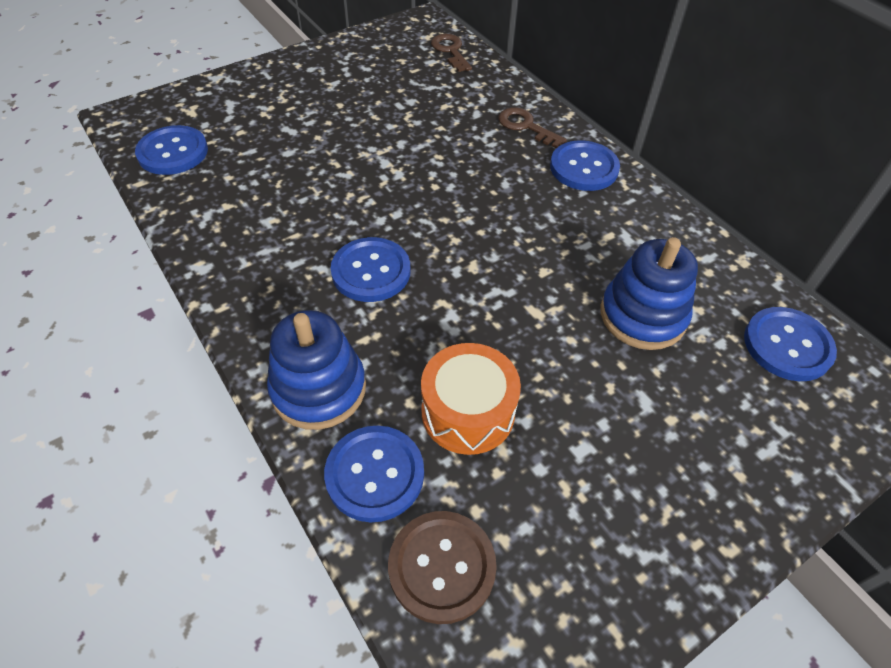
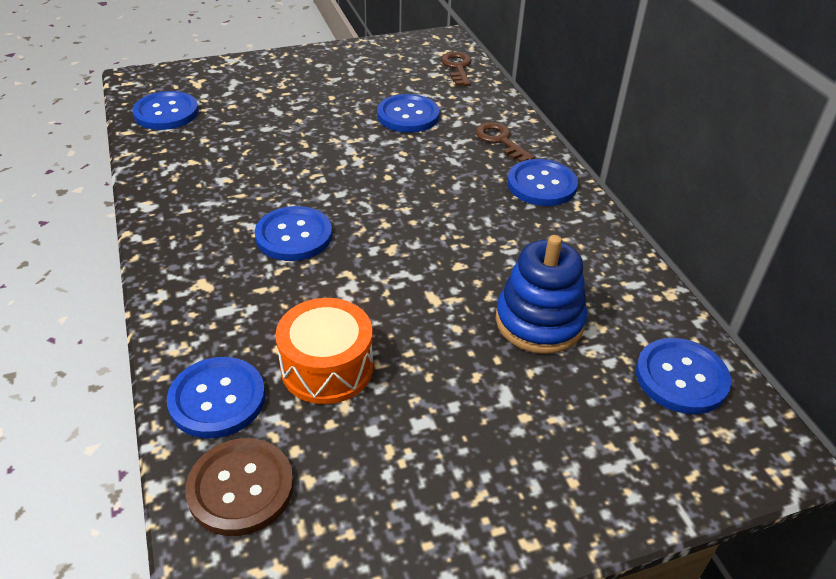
camera: 15 degrees right, 10 degrees down
blue stacking toy [267,310,366,430] -> none
none -> blue button [377,94,439,133]

